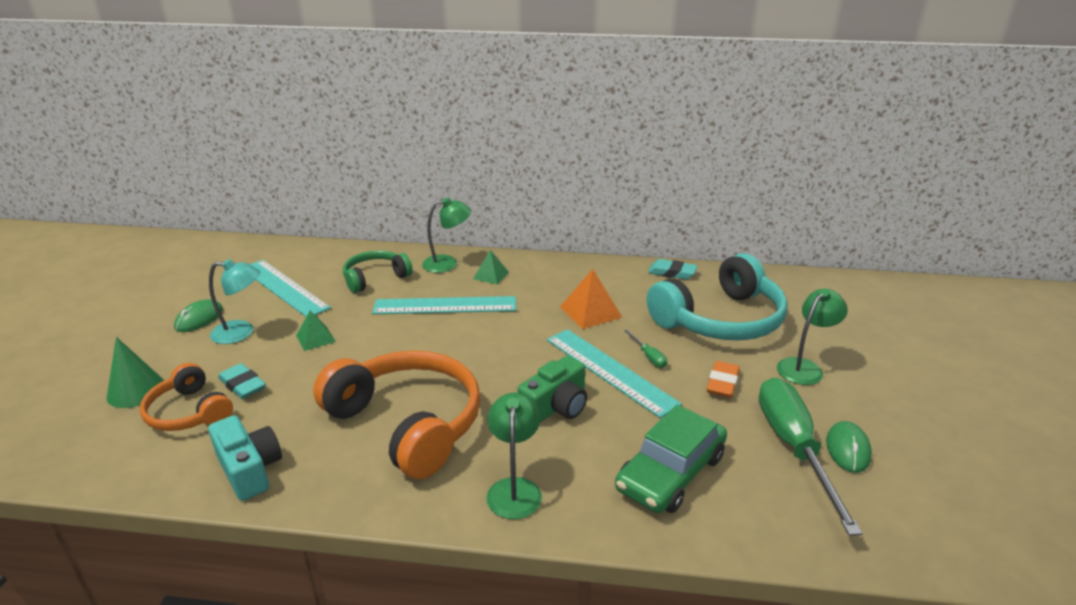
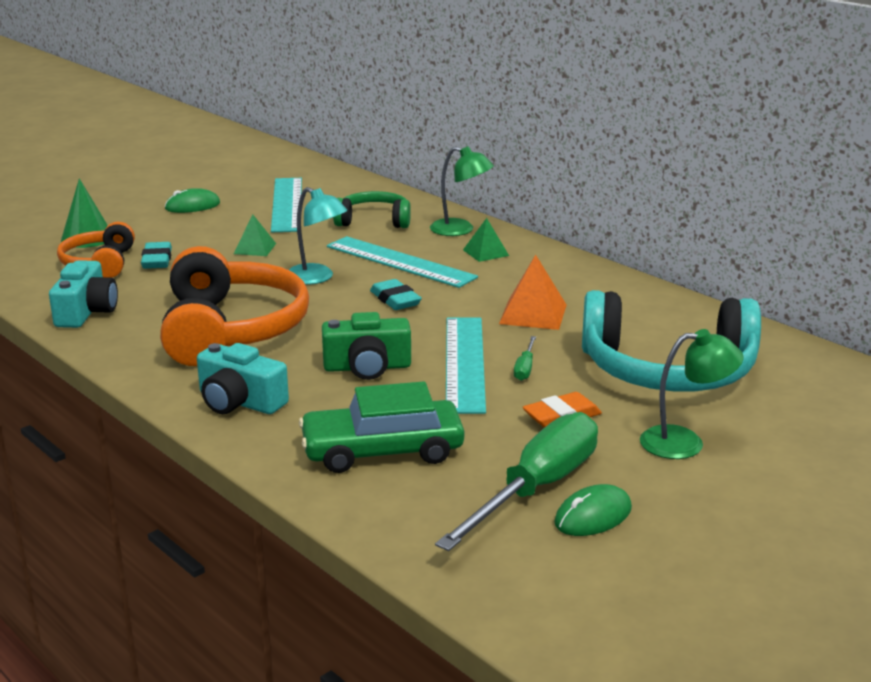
camera: 40 degrees right, 5 degrees down
turquoise lamp [209,259,260,344] -> turquoise lamp moved to [289,187,347,285]
green lamp [487,393,542,519] -> turquoise camera [197,343,289,414]
turquoise eraser [648,259,697,279] -> turquoise eraser moved to [370,279,422,310]

